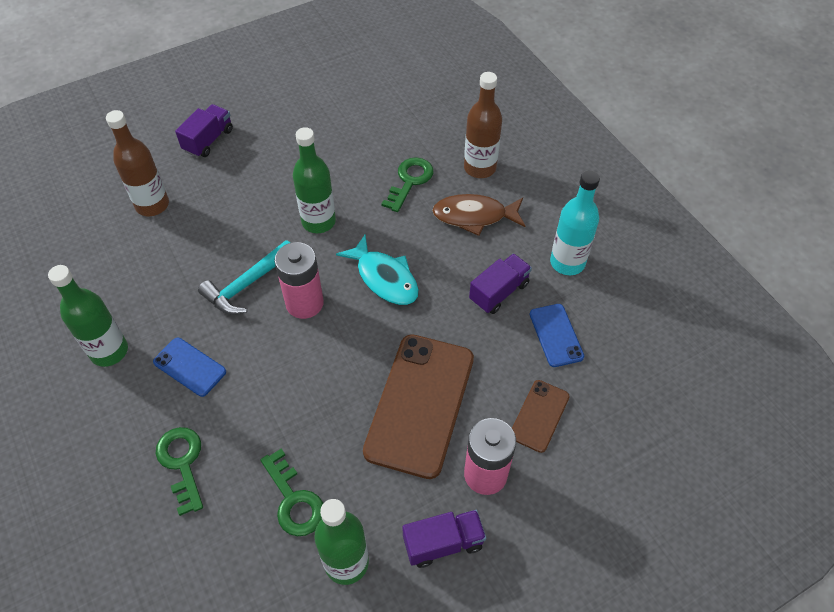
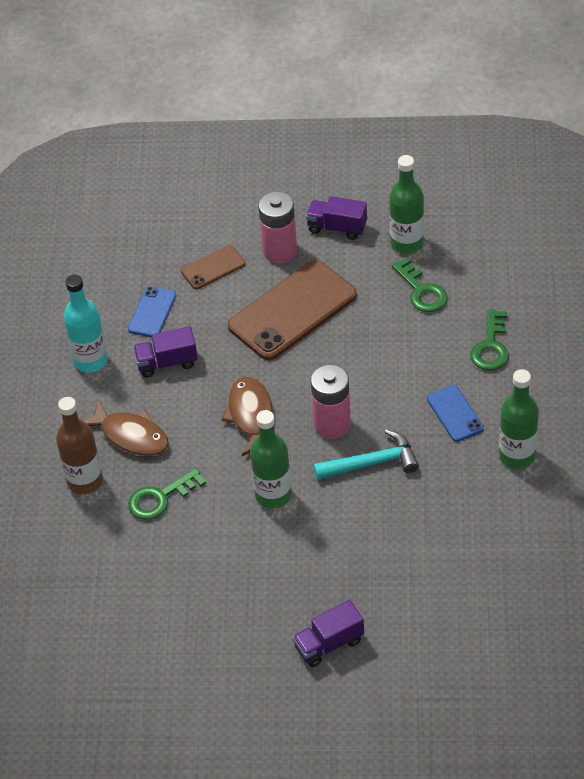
camera: 145 degrees left, 5 degrees down
brown bottle [106,110,169,216] -> none
green key [260,449,323,536] -> green key turned 150 degrees clockwise [392,257,448,312]
turquoise fish [336,235,419,305] -> brown fish [221,377,273,456]

